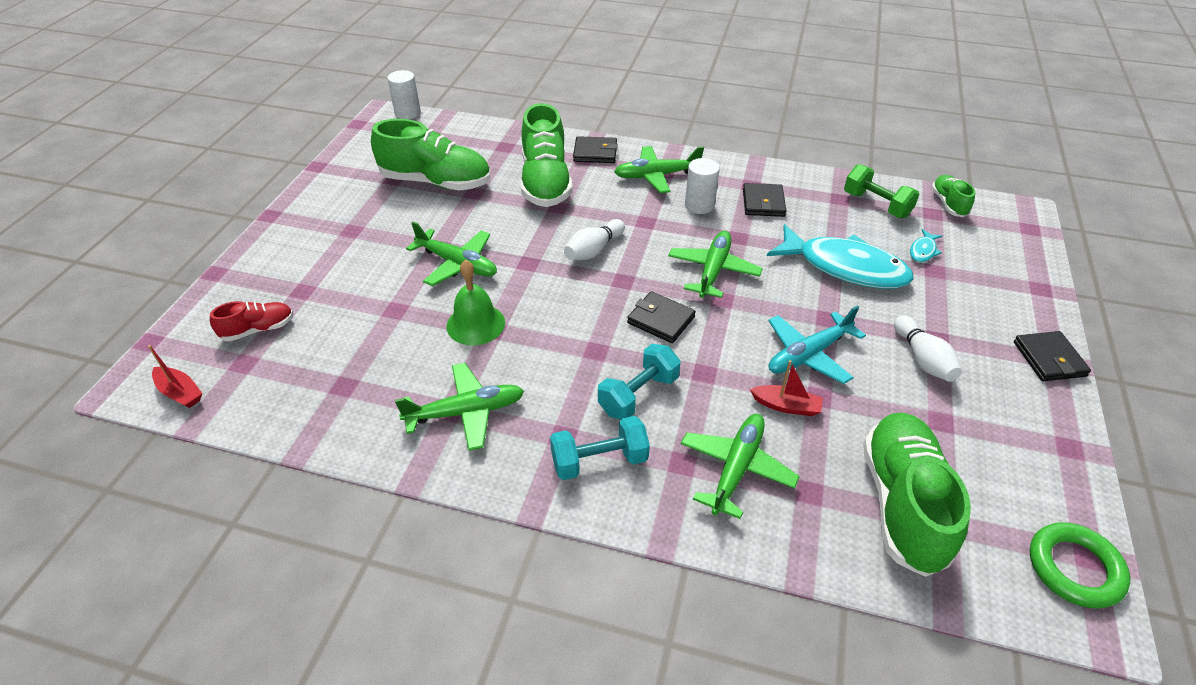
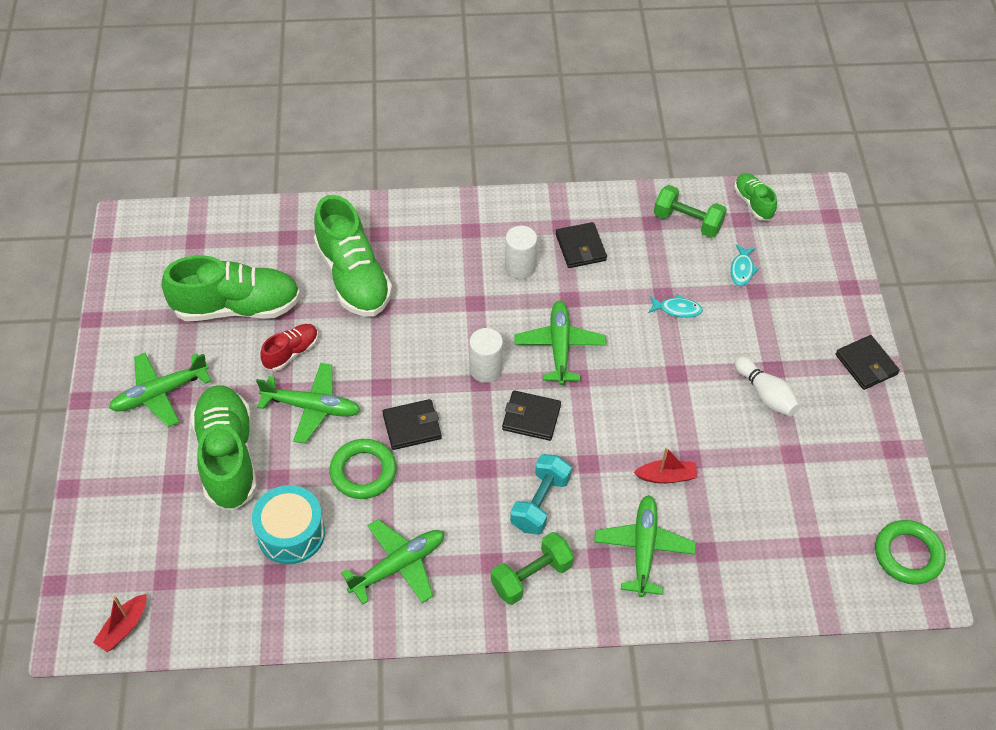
camera: 20 degrees left, 10 degrees up
red boat [148,345,202,408] -> red boat turned 105 degrees clockwise [93,594,146,652]
red shoe [210,301,293,342] -> red shoe moved to [260,324,318,371]
white cylinder [387,70,421,119] -> white cylinder moved to [469,328,503,383]
green bell [447,260,505,345] -> green ring [330,439,397,499]
turquoise dumbbell [550,416,650,480] -> green dumbbell [491,532,574,605]
white bowling pin [564,219,625,260] -> none
black wallet [573,136,618,163] -> black wallet moved to [382,399,442,450]
green plane [614,146,704,193] -> green plane moved to [109,353,211,427]
turquoise fish [767,224,914,289] -> turquoise fish [649,294,703,318], size x0.40
turquoise plane [768,305,866,384] -> none
green shoe [863,413,971,577] -> green shoe moved to [191,385,257,511]
none -> turquoise drum [252,485,325,564]

